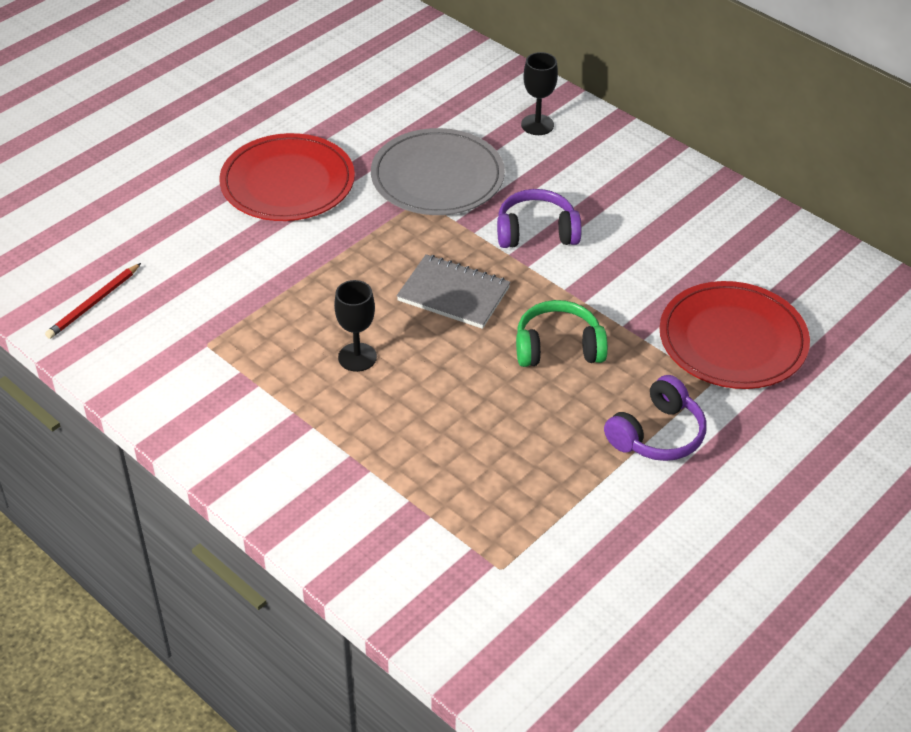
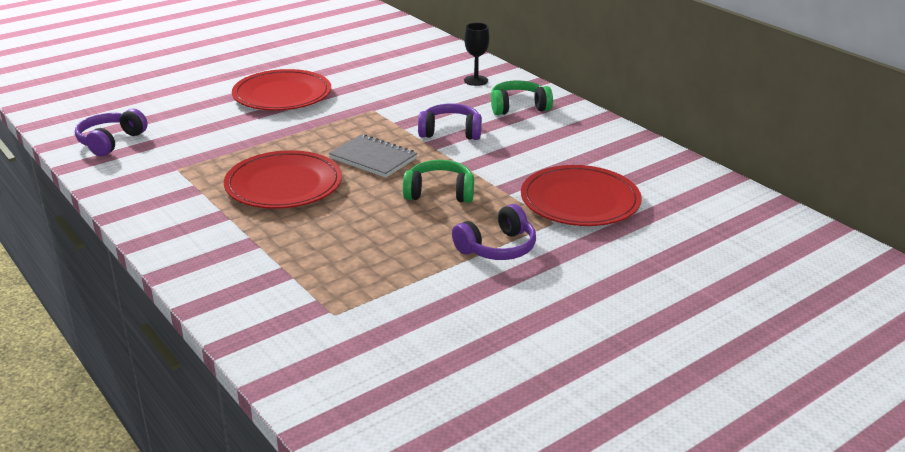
camera: 10 degrees right, 15 degrees down
red pencil [45,263,141,339] -> purple headphones [75,109,148,156]
black goblet [334,280,377,372] -> red plate [224,150,342,209]
grey plate [371,128,505,215] -> none
none -> green headphones [491,80,553,115]

